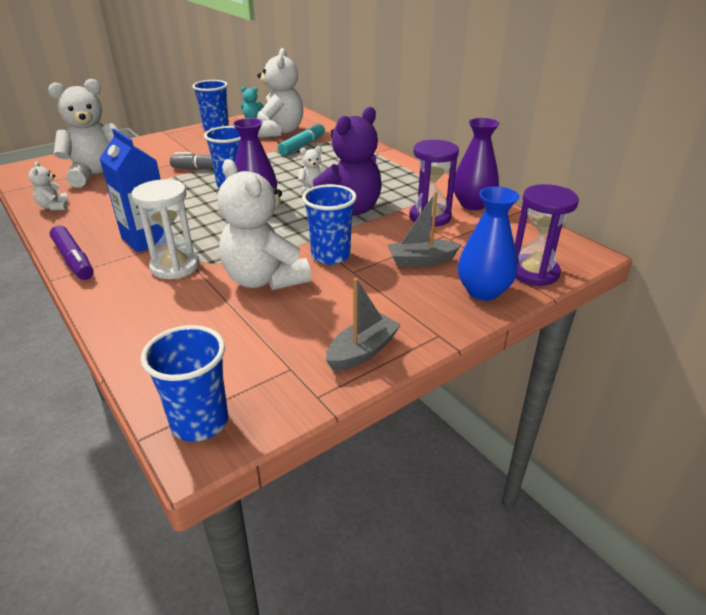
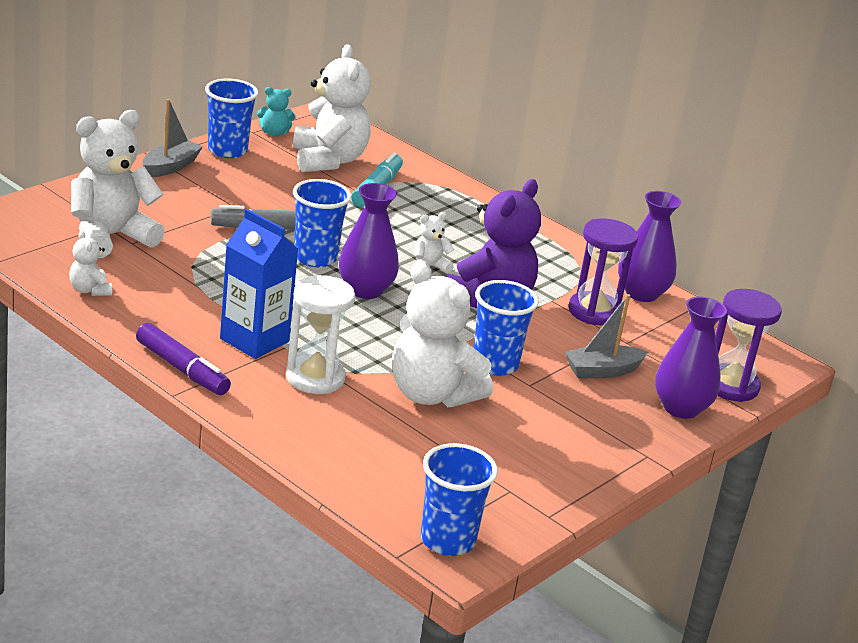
camera: 15 degrees left, 5 degrees down
grey boat [326,278,401,371] -> grey boat moved to [143,99,203,177]
blue vase [458,186,519,301] -> purple vase [655,297,727,419]

